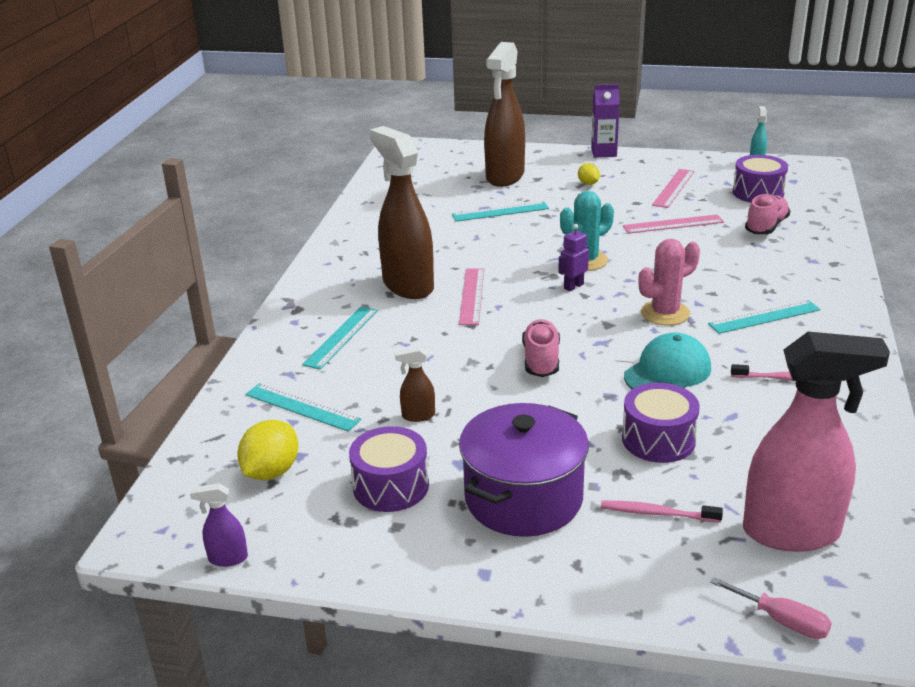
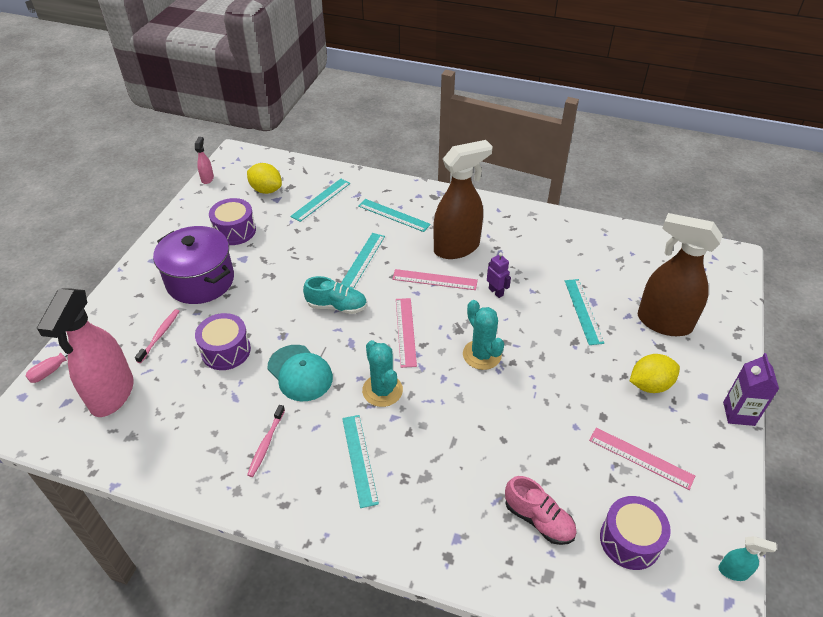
camera: 95 degrees right, 15 degrees up
purple spray bottle [190,483,248,567] -> pink spray bottle [195,137,214,184]
brown spray bottle [395,347,435,422] -> none
pink shoe [522,319,560,377] -> turquoise shoe [303,276,367,314]
purple robot [558,224,589,292] -> purple robot moved to [487,252,511,298]
yellow lemon [578,163,600,185] -> yellow lemon [630,354,680,393], size x1.75
pink ruler [623,214,724,234] -> pink ruler moved to [396,298,417,368]
pink cactus [638,239,700,326] -> turquoise cactus [362,340,403,407]
none -> turquoise ruler [341,233,385,289]

